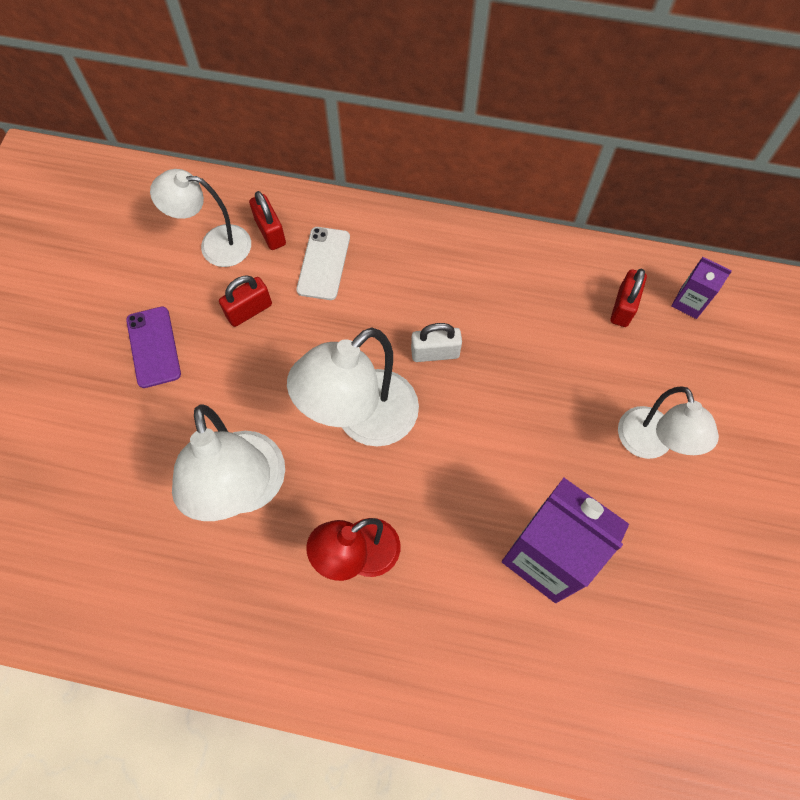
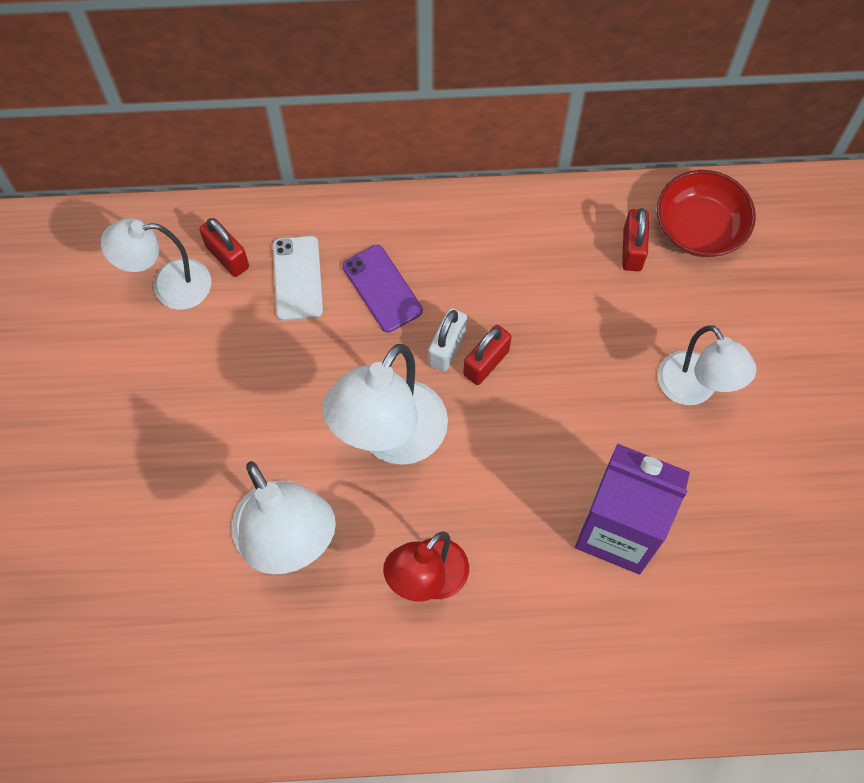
camera: 15 degrees left, 0 degrees up
purple phone [126,306,181,388] -> purple phone moved to [342,245,423,333]
red padlock [219,275,272,327] -> red padlock moved to [463,325,511,385]
white padlock [411,323,462,362] -> white padlock turned 45 degrees counterclockwise [428,308,467,372]
purple carton [671,257,732,319] -> red bowl [657,170,756,257]

